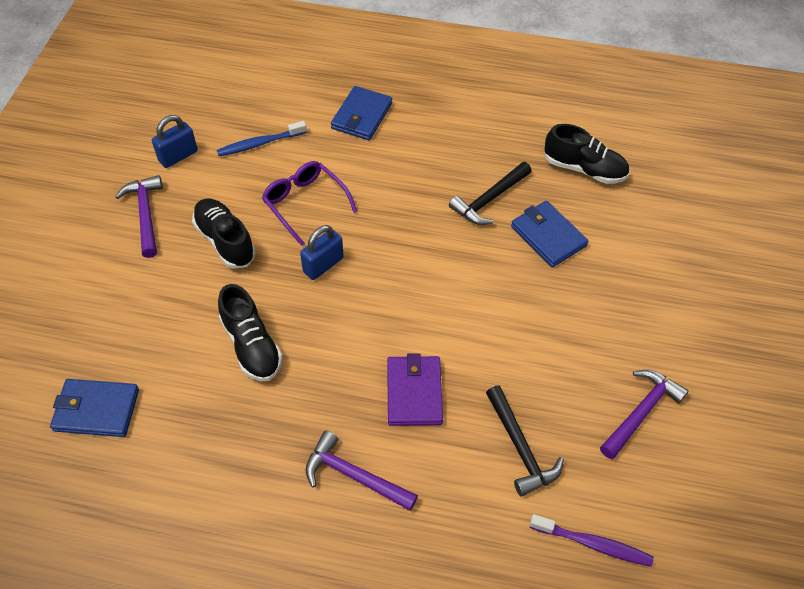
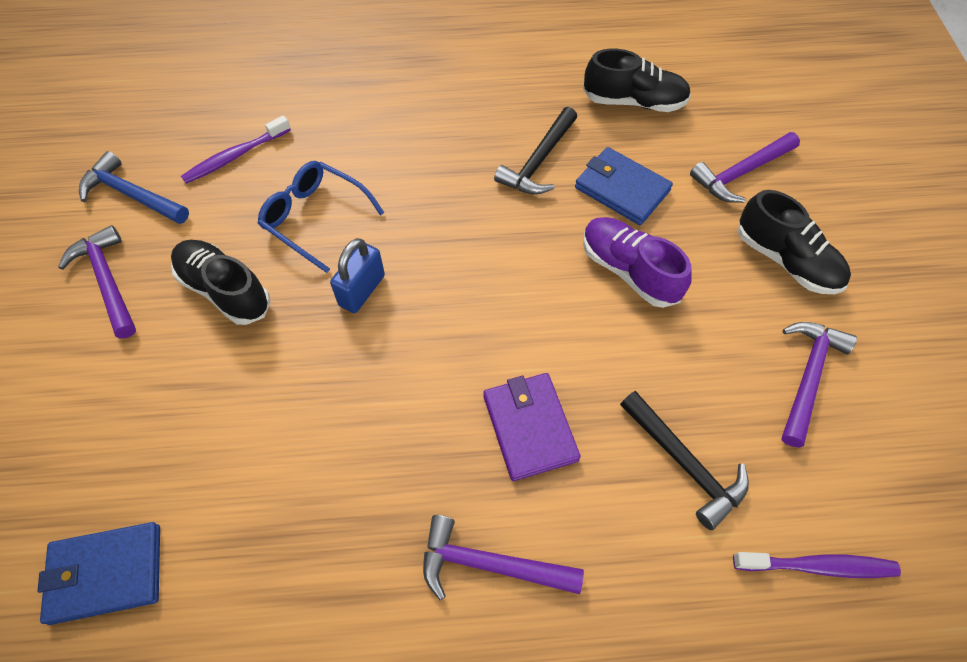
camera: 15 degrees left, 5 degrees up
blue padlock [152,115,198,168] -> blue hammer [79,151,189,224]
blue toothbrush [217,121,307,156] -> purple toothbrush [181,115,291,184]
black shoe [218,284,283,381] -> black shoe moved to [738,190,851,294]
purple glasses [262,161,358,246] -> blue glasses [258,161,384,273]
blue wallet [331,86,392,140] -> none
none -> purple shoe [583,217,692,308]
none -> purple hammer [690,132,800,203]

